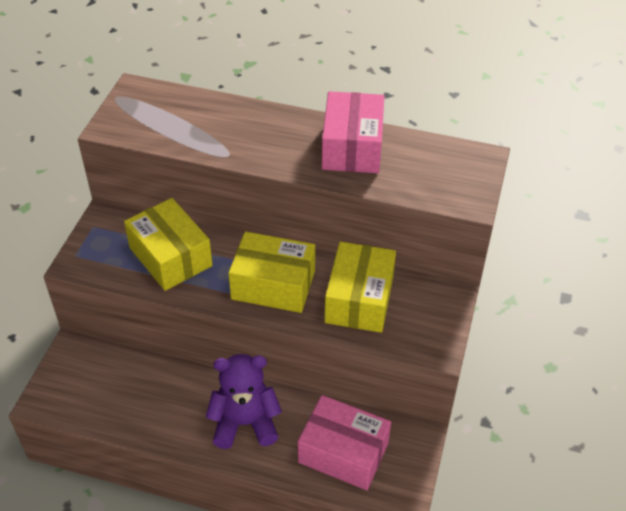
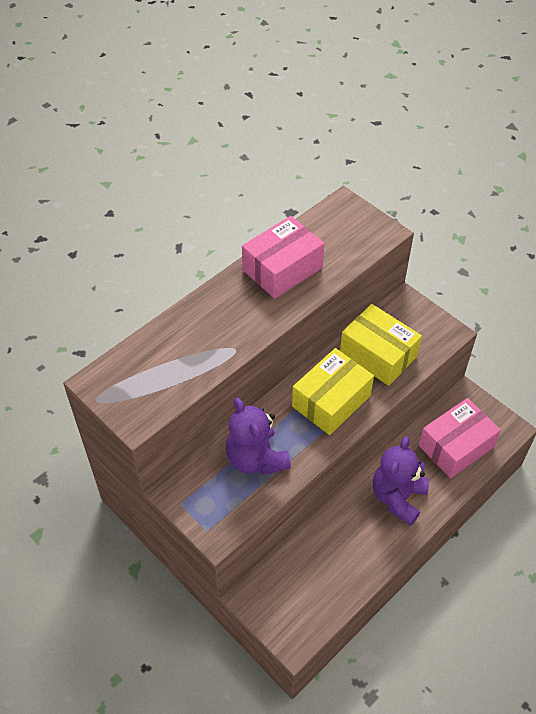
camera: 60 degrees left, 5 degrees up
yellow box [124,198,213,291] -> purple teddy bear [226,398,291,475]
pink box [322,91,385,173] -> pink box turned 75 degrees counterclockwise [242,216,324,299]

